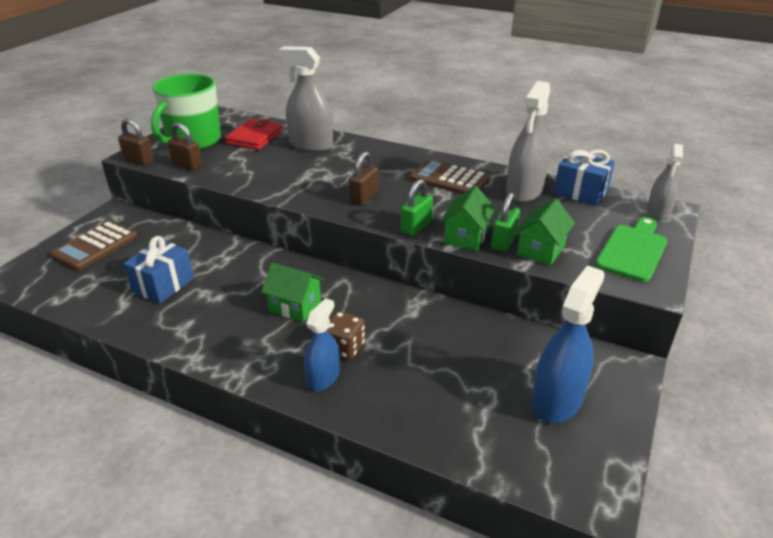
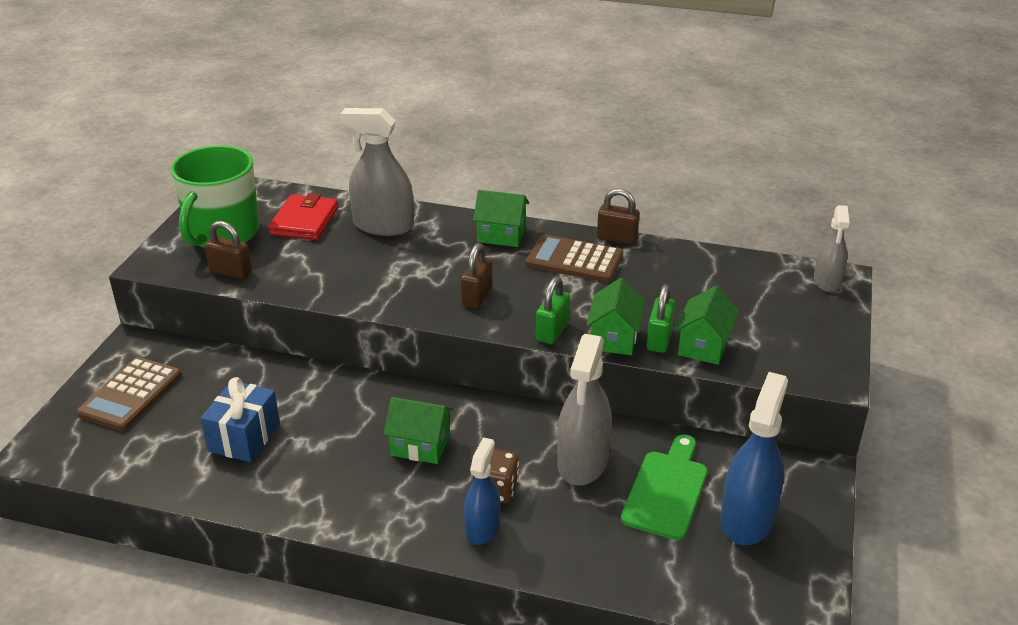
camera: 10 degrees left, 0 degrees up
brown padlock [118,118,154,165] -> brown padlock moved to [597,189,640,245]
grey spray bottle [506,81,550,202] -> grey spray bottle moved to [557,334,612,486]
blue gift [554,150,615,206] -> none
green cutting board [595,217,667,282] -> green cutting board moved to [621,434,707,540]
none -> green house [473,190,529,247]

